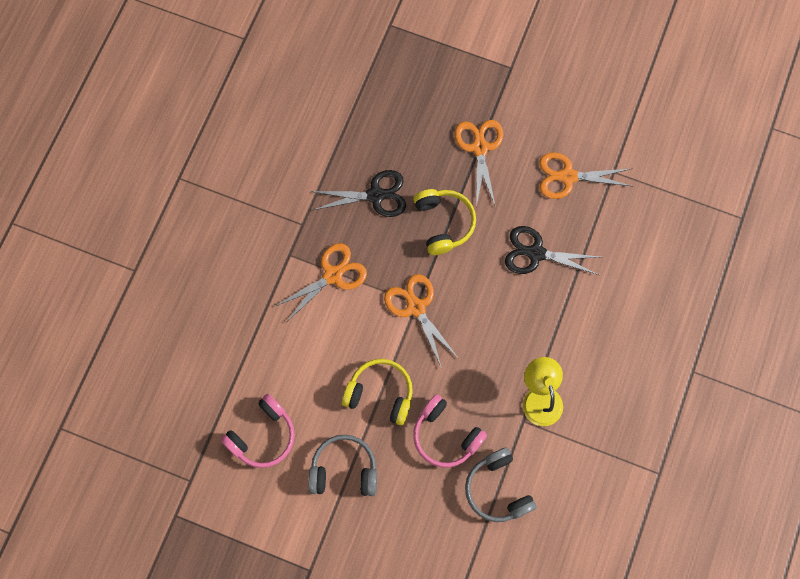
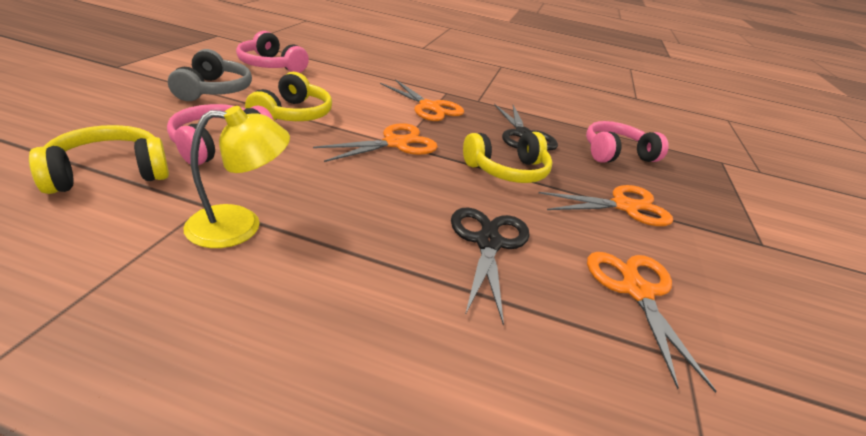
camera: 80 degrees right, 40 degrees down
grey headphones [465,448,537,522] -> yellow headphones [29,125,169,194]
none -> pink headphones [586,121,669,163]

